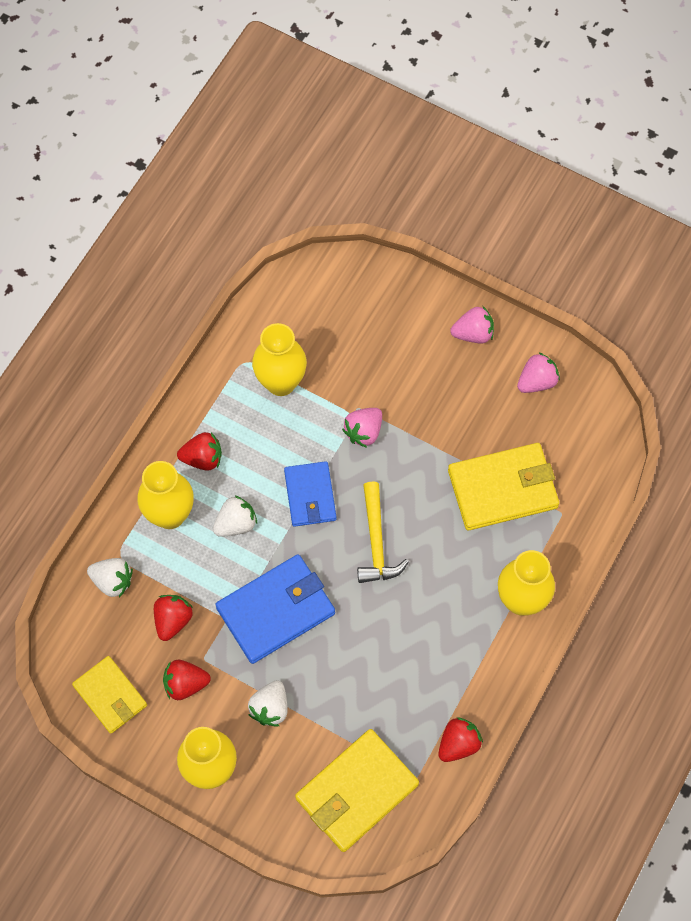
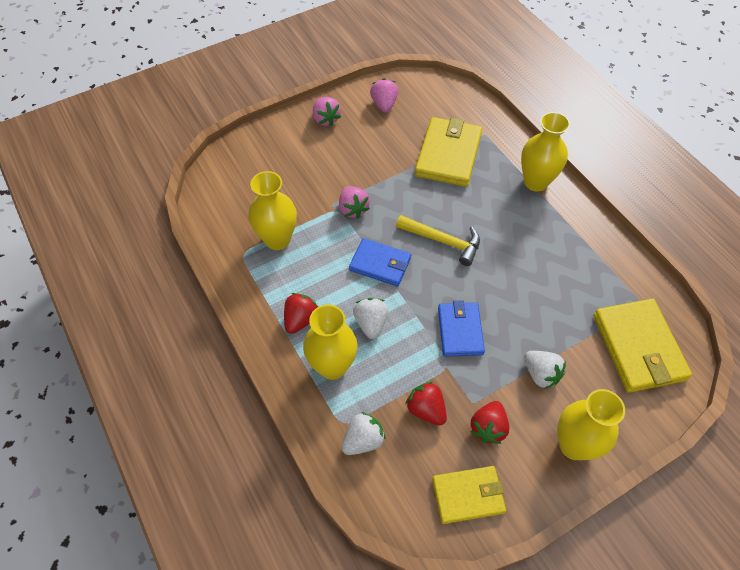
camera: 60 degrees left, 10 degrees down
blue wallet [215,554,335,664] -> blue wallet [438,300,485,357], size x0.64
red strawberry [438,717,483,762] -> none
pink strawberry [450,306,494,343] -> pink strawberry turned 135 degrees clockwise [313,97,341,126]

